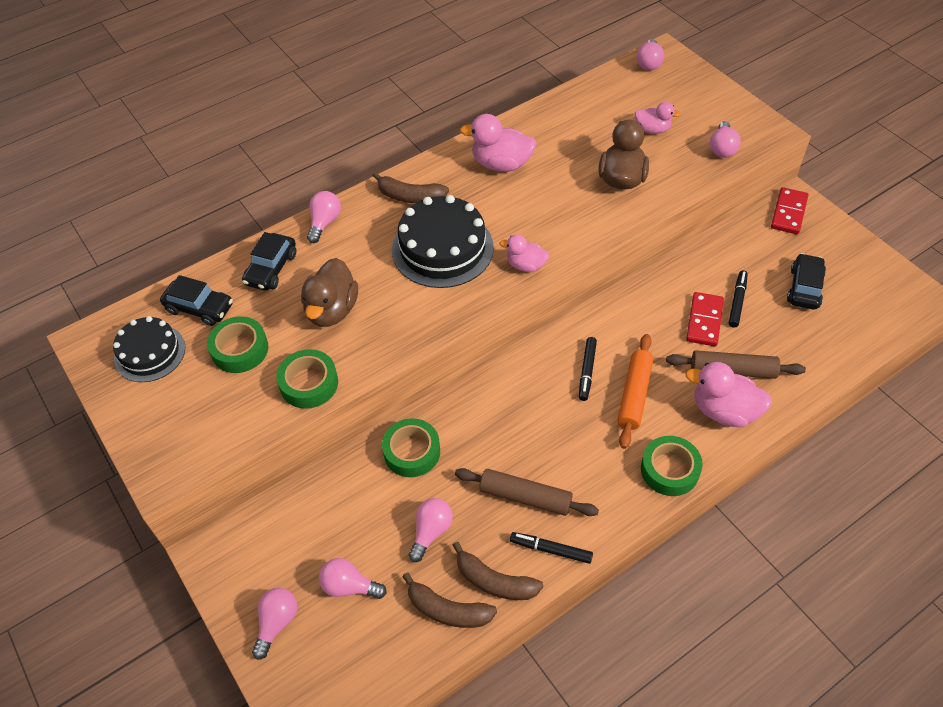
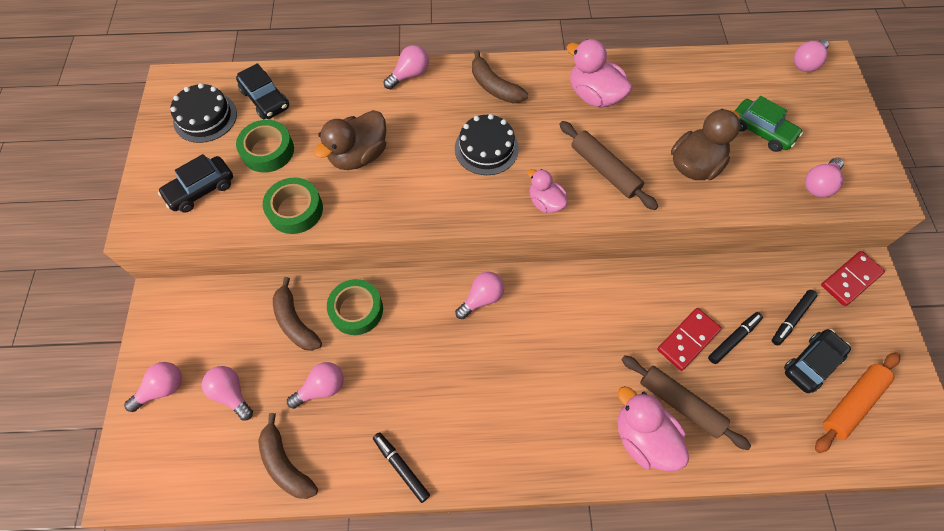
camera: 30 degrees right, 10 degrees up
black car [242,232,296,291] -> black car moved to [158,154,233,213]
black cake [392,195,494,288] -> black cake [455,114,519,175], size x0.64
brown banana [452,542,543,600] -> brown banana moved to [273,277,322,351]
brown rolling pin [455,468,599,516] -> brown rolling pin moved to [559,121,658,210]
black marker [579,337,597,401] -> black marker moved to [772,290,817,345]
orange rolling pin [617,334,654,449] -> orange rolling pin moved to [815,352,900,453]
pink duck [635,102,681,134] -> green car [735,96,803,152]
green tape [641,436,703,496] -> none
none -> pink light bulb [455,272,504,319]

